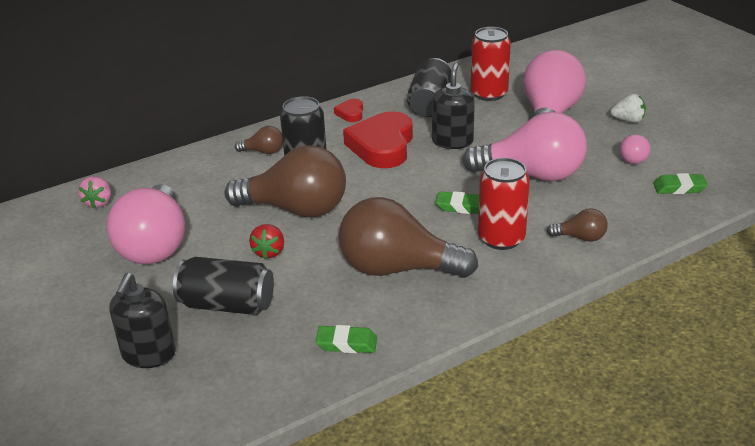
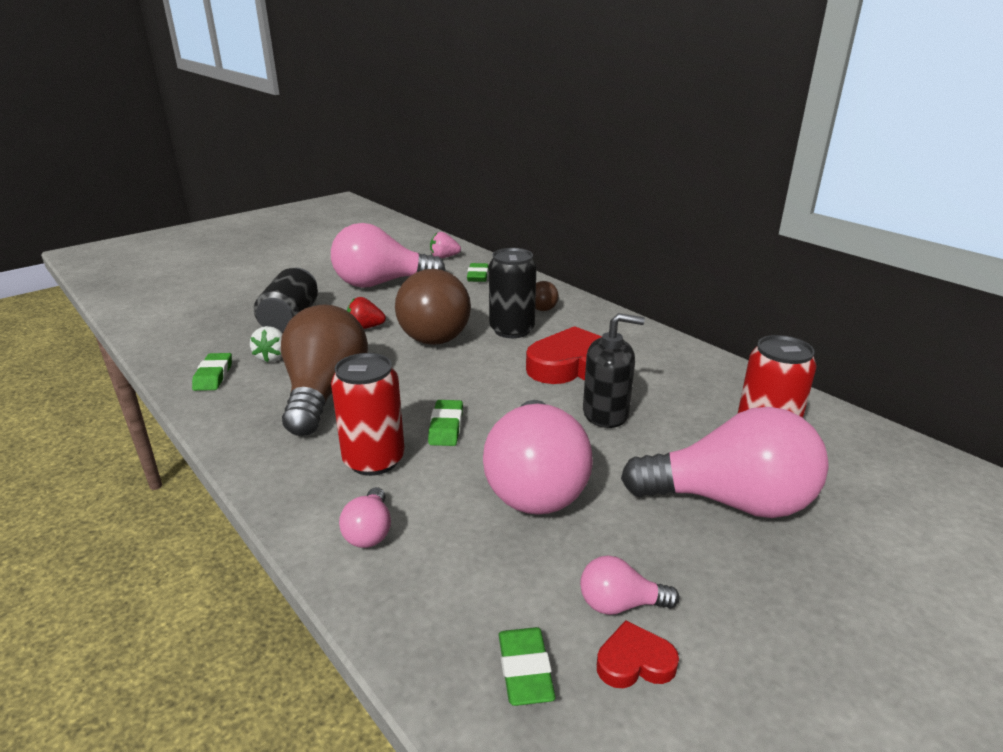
camera: 80 degrees right, 5 degrees down
black soap dispenser [109,273,176,368] -> none
red heart [334,99,363,122] -> red heart moved to [597,620,679,688]
black can [407,58,451,117] -> none
brown light bulb [547,208,608,242] -> pink light bulb [339,487,391,548]
white strawberry [610,94,646,123] -> white strawberry moved to [250,326,283,362]
none -> green eraser [467,263,489,282]

